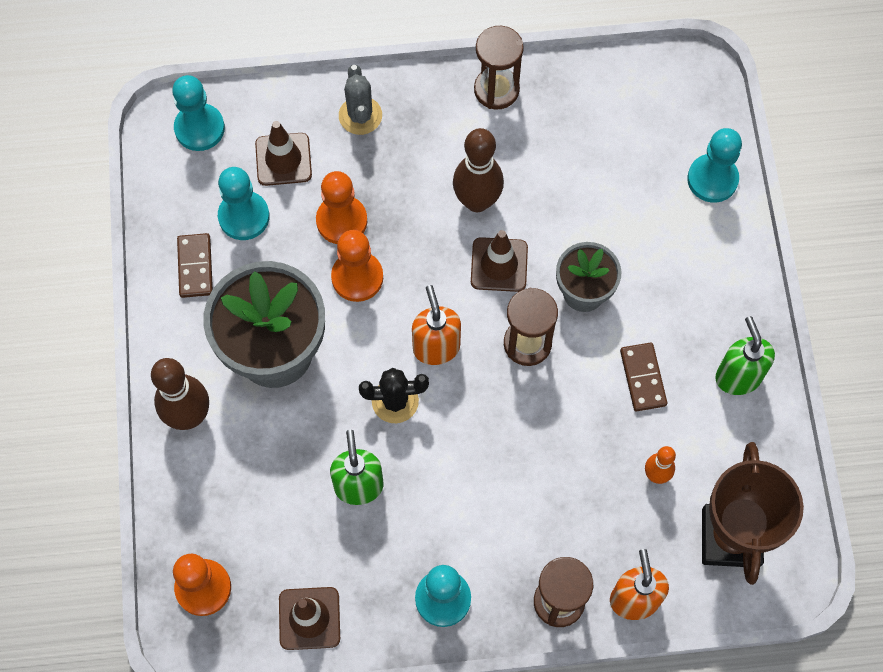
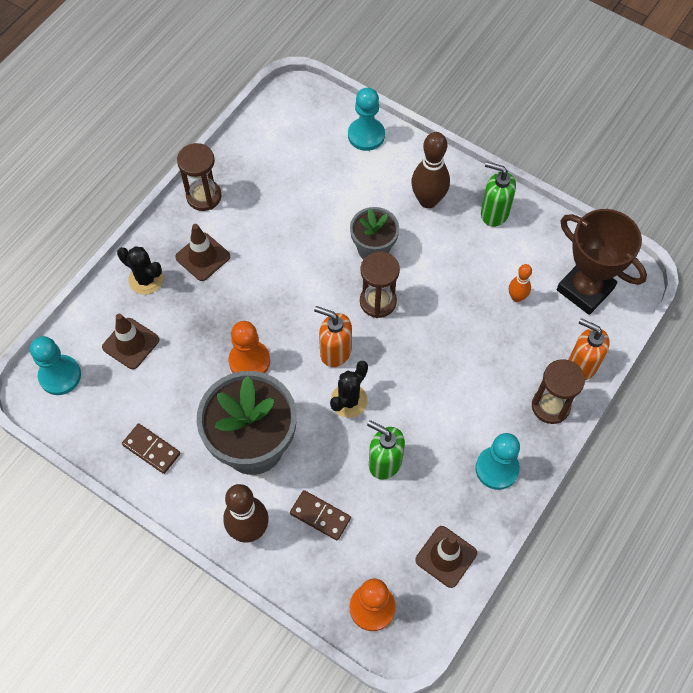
camera: 50 degrees left, 5 degrees down
turquoise pawn [218,167,270,240] -> none
orange pawn [316,171,367,244] -> none
grey cactus [339,65,382,135] -> black cactus [117,246,163,295]
brown bowling pin [453,128,504,212] -> brown bowling pin moved to [411,132,450,208]
brown traffic cone [471,230,528,292] -> brown traffic cone moved to [175,224,230,281]
brown domino [620,342,667,411] -> brown domino moved to [290,490,351,541]

